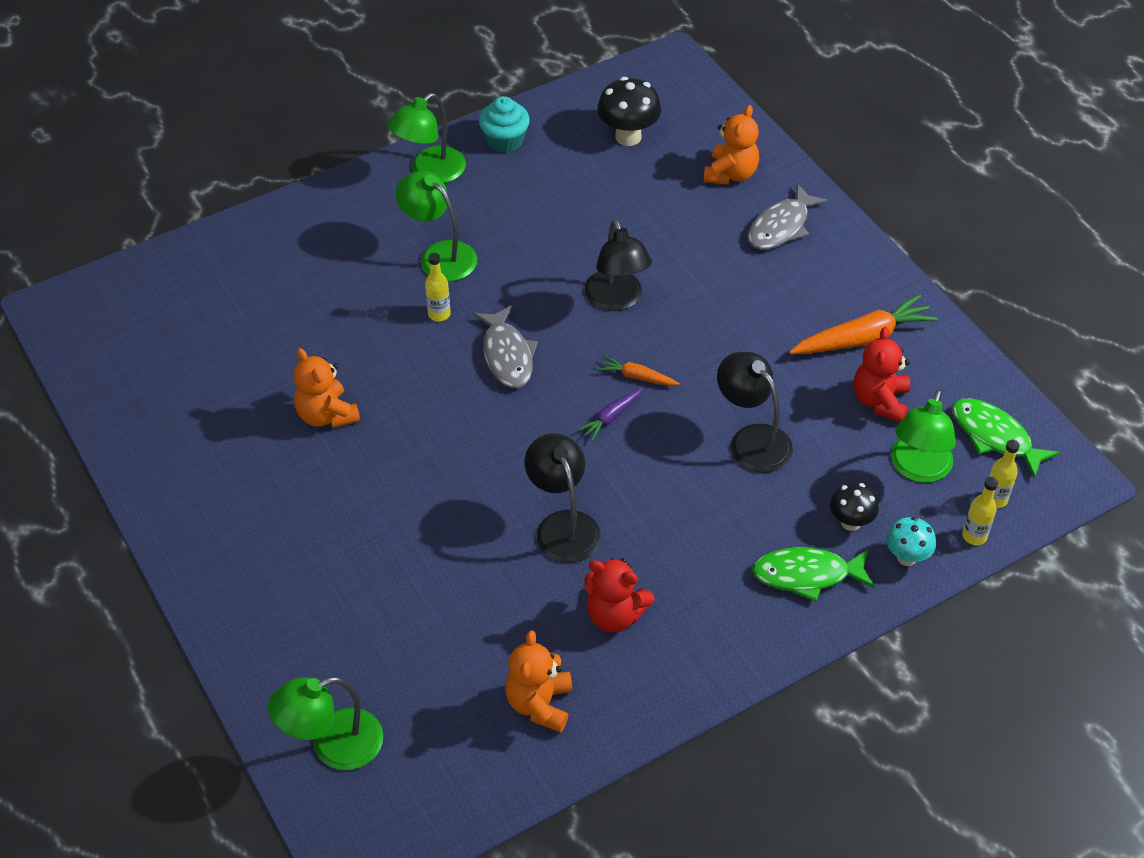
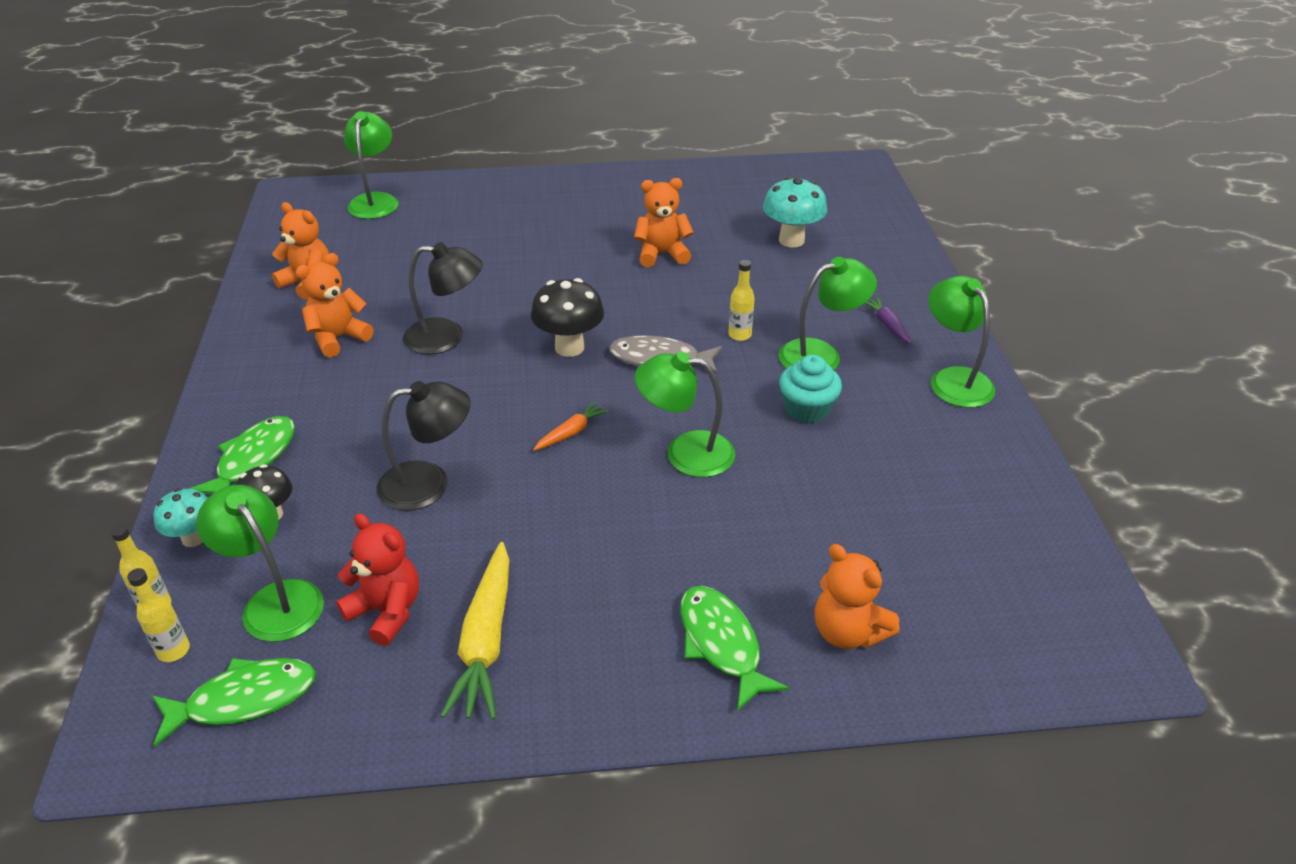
camera: 115 degrees right, 10 degrees down
turquoise cupcake [479,96,530,153] -> turquoise cupcake moved to [779,355,842,423]
purple carrot [578,387,643,441] -> purple carrot moved to [864,297,912,344]
black lamp [584,219,652,311] -> green lamp [635,351,735,477]
red teddy bear [584,558,655,632] -> orange teddy bear [295,253,374,358]
black mushroom [597,77,661,146] -> black mushroom moved to [531,278,604,357]
grey fish [748,183,828,250] -> green fish [680,586,789,711]
orange carrot [789,294,938,354] -> yellow carrot [441,542,509,719]
none -> turquoise mushroom [763,177,827,247]

